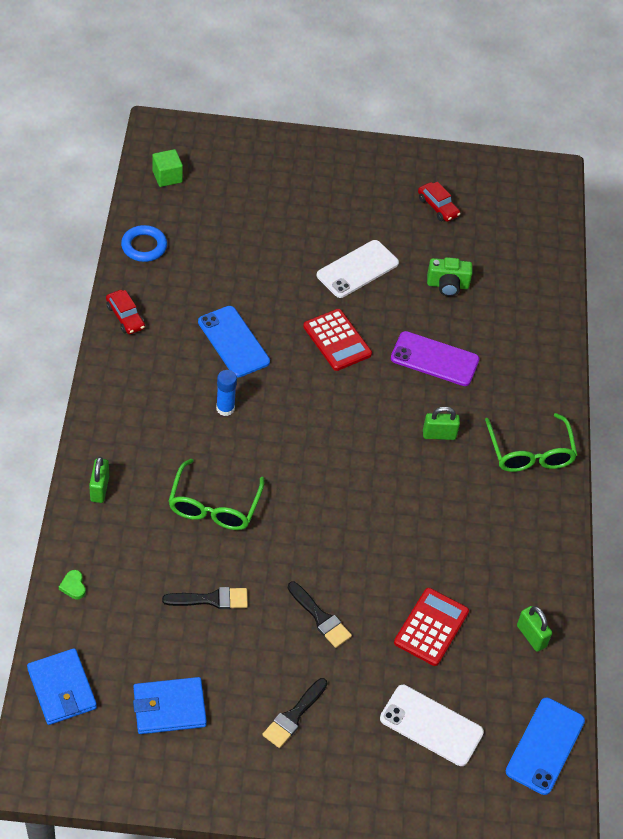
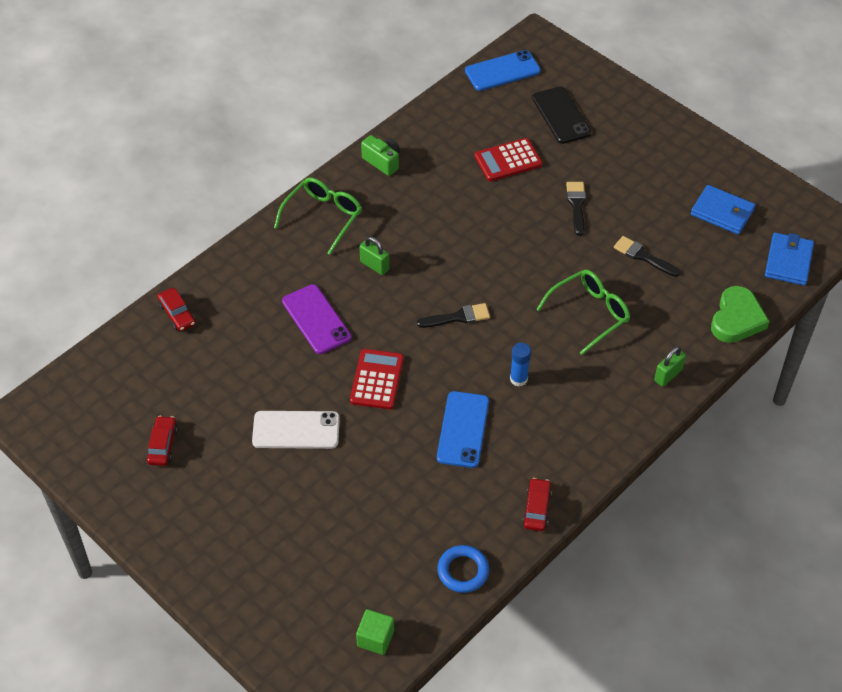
camera: 135 degrees left, 0 degrees up
green heart [59,570,86,599] -> green heart [711,286,770,343], size x2.41
black brush [262,678,328,748] -> black brush moved to [417,303,490,328]
white phone [380,685,484,766] -> black phone [532,86,591,144]
green camera [427,257,472,297] -> green camera moved to [361,135,400,176]
green padlock [517,606,552,652] -> none
none -> red car [157,288,195,331]

